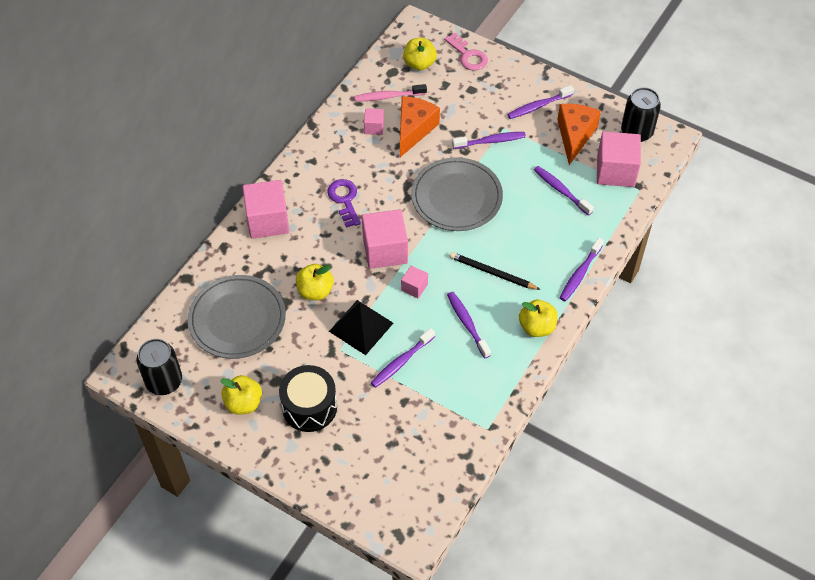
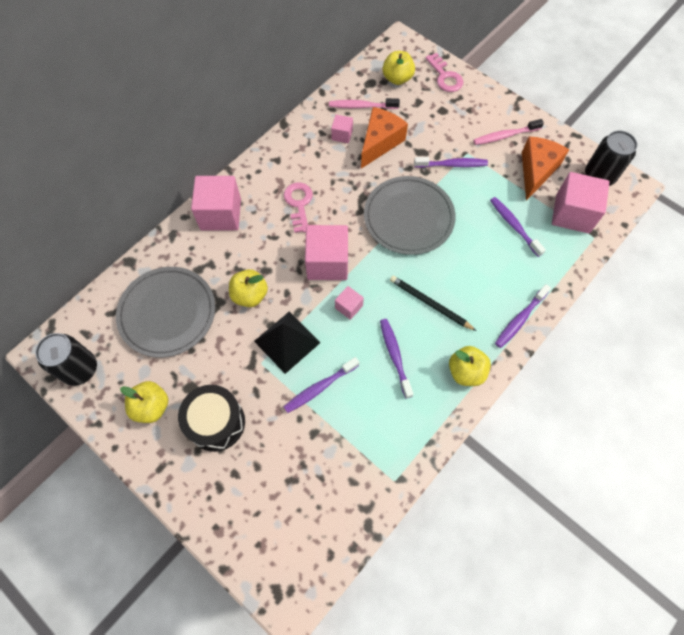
camera: 10 degrees right, 10 degrees up
purple key [328,179,361,228] -> pink key [284,182,313,233]
purple toothbrush [507,85,574,119] -> pink toothbrush [473,119,544,145]

